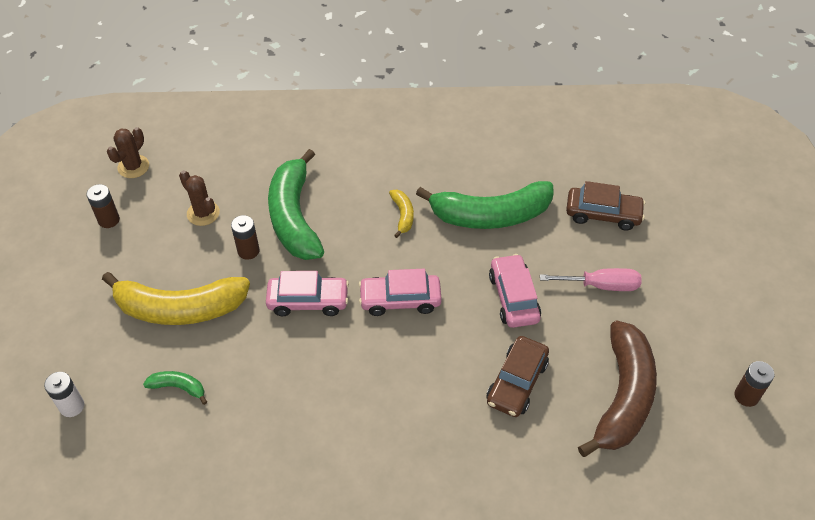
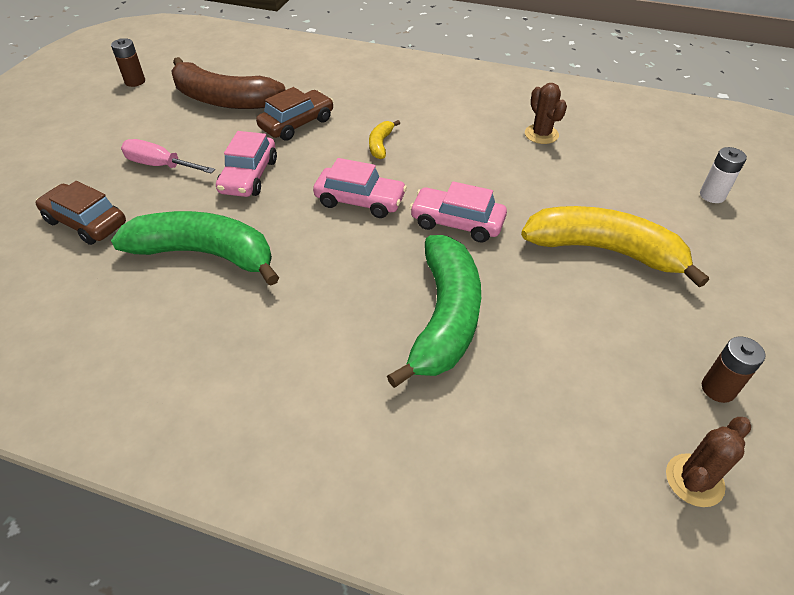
camera: 160 degrees left, 5 degrees down
green banana [143,371,207,405] -> none
brown cactus [179,170,220,226] -> brown cactus moved to [525,83,567,144]
brown battery [231,215,259,260] -> none
yellow banana [389,190,414,238] -> yellow banana moved to [369,120,400,159]
brown banana [578,321,657,457] -> brown banana turned 105 degrees counterclockwise [171,57,286,109]

